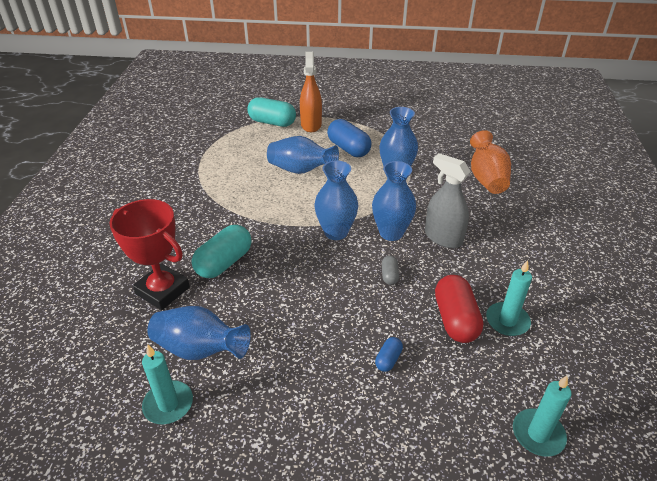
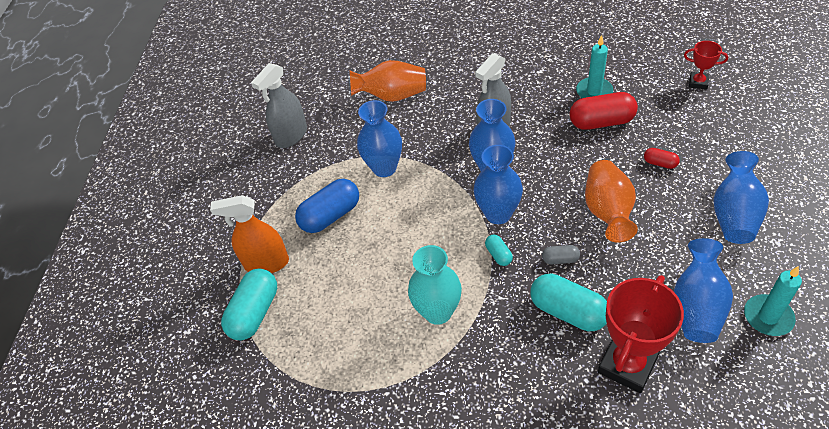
camera: 85 degrees left, 10 degrees up
blue vase [267,136,339,174] -> blue vase moved to [714,151,769,244]
blue capsule [375,337,403,372] -> red capsule [644,148,680,169]
grey capsule [382,256,399,285] -> grey capsule moved to [542,245,580,264]
turquoise candle [513,376,572,457] -> red trophy [684,41,728,90]
none -> grey spray bottle [251,63,307,148]
none -> turquoise vase [408,245,462,325]
none -> turquoise capsule [485,235,513,266]
none -> orange vase [585,160,638,243]

